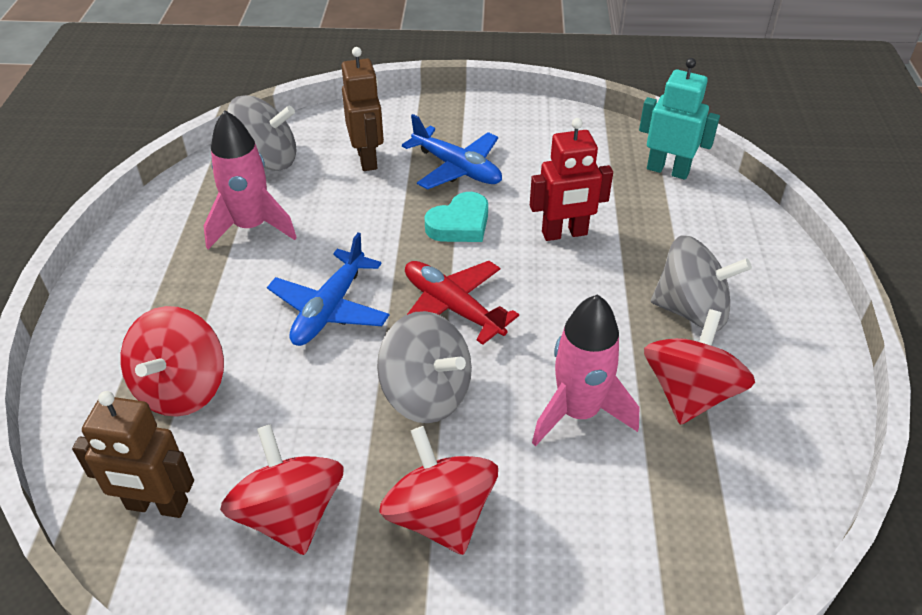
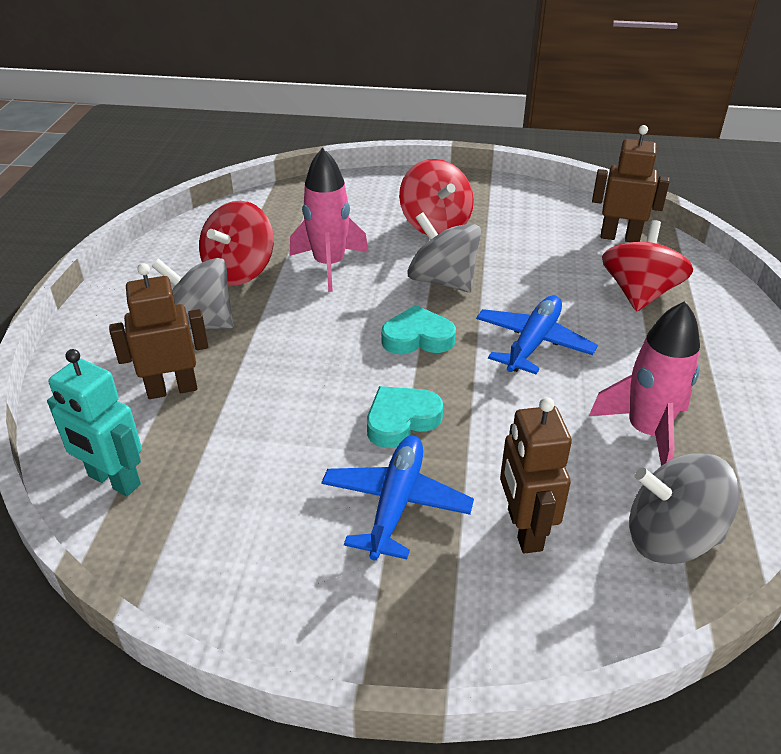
camera: 175 degrees left, 5 degrees down
red spinning top [220,424,344,555] -> none
blue plane [402,114,502,190] -> blue plane turned 60 degrees clockwise [321,435,474,560]
red plane [405,261,519,345] -> turquoise heart [381,305,456,355]
red robot [530,118,613,241] -> none
none -> brown robot [109,263,209,399]

